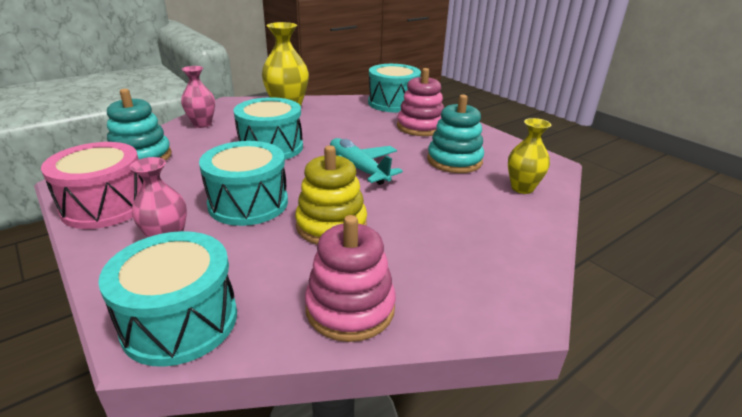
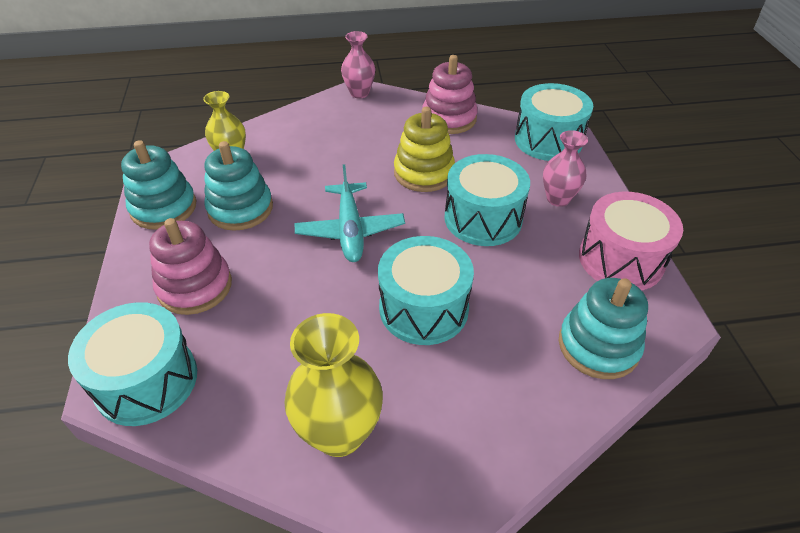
camera: 150 degrees left, 15 degrees up
pink vase [181,66,215,128] -> pink vase moved to [341,31,375,98]
none -> turquoise stacking toy [121,140,196,230]

